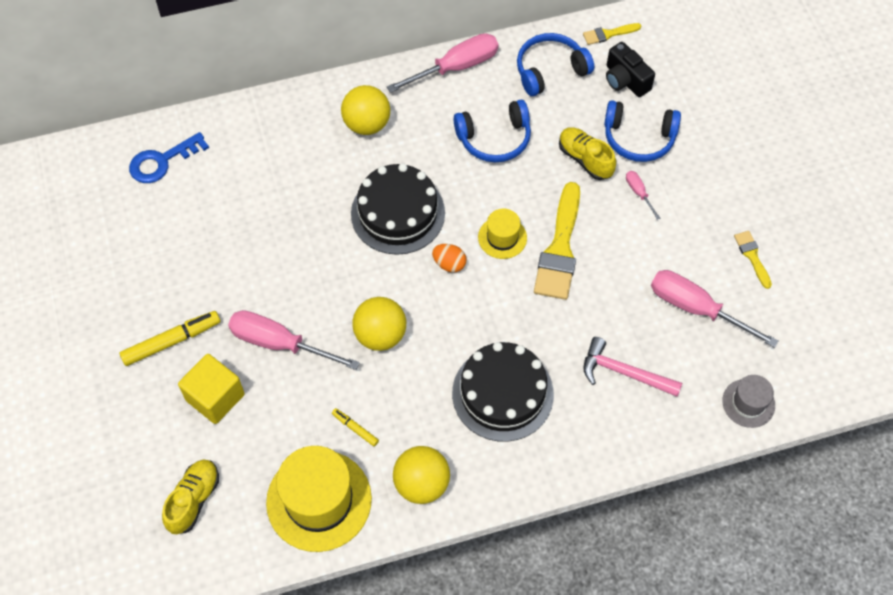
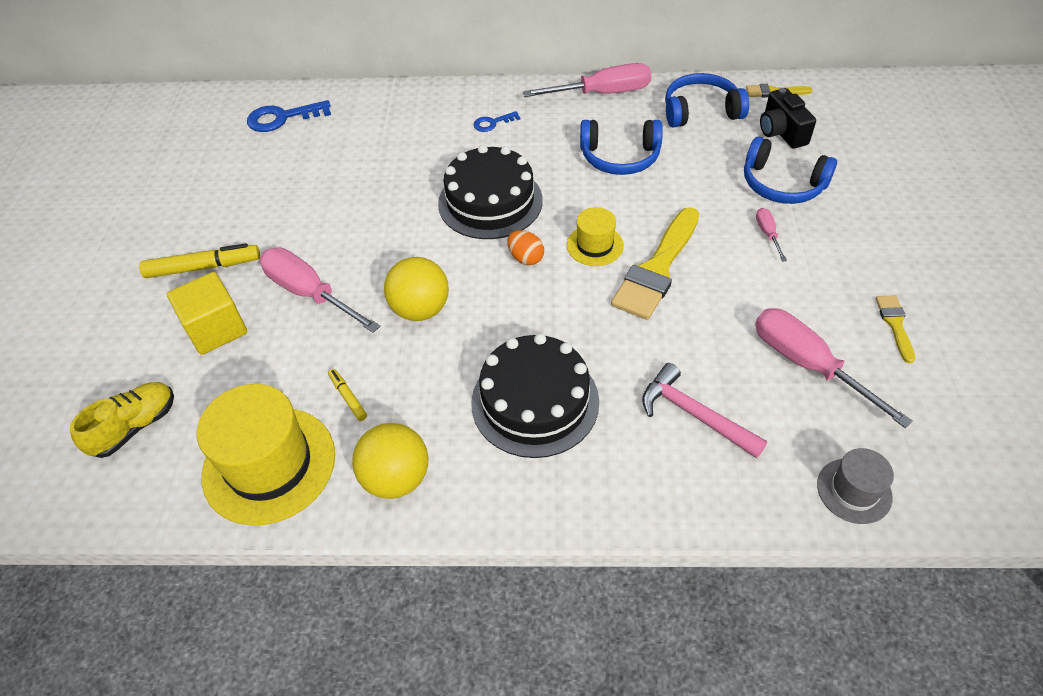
camera: 20 degrees right, 10 degrees down
yellow ball [341,85,390,135] -> blue key [474,111,521,132]
yellow shoe [559,127,616,180] -> none

